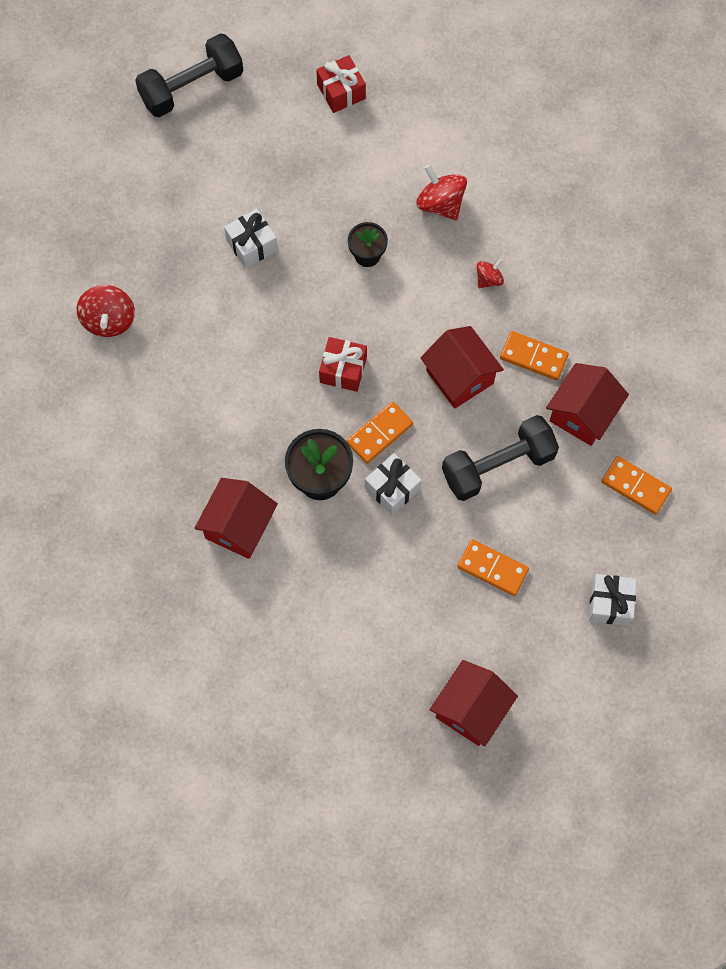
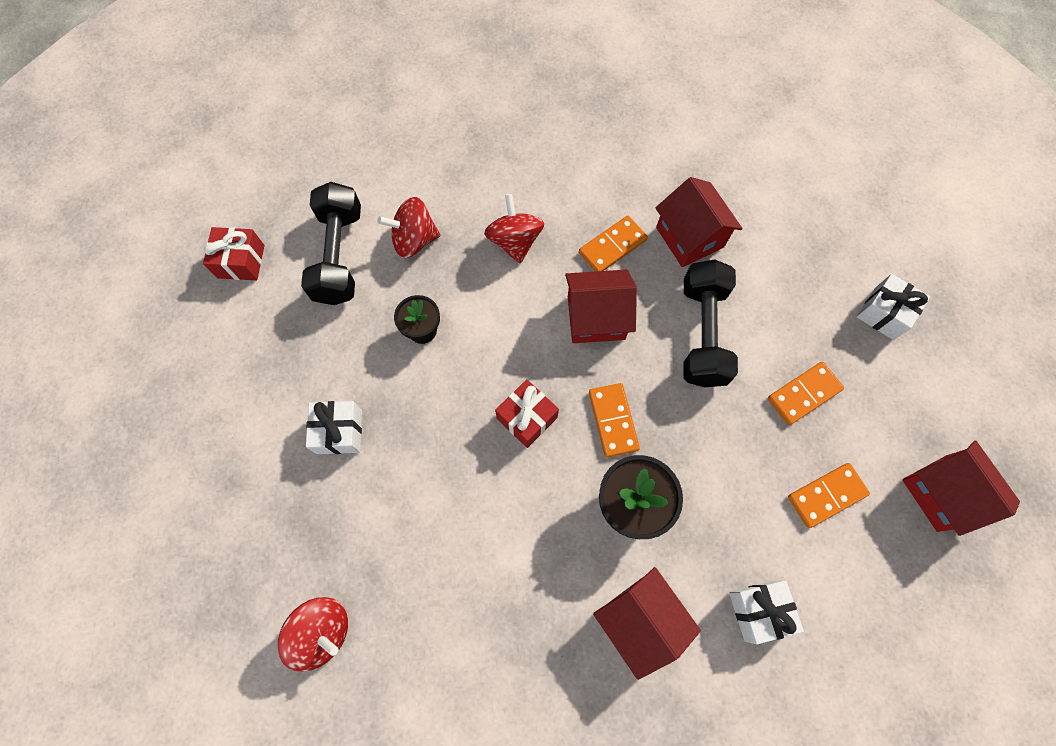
camera: 60 degrees left, 0 degrees up
black dumbbell [135,33,243,117] -> black dumbbell moved to [301,182,361,305]
white gift [365,453,422,515] -> white gift moved to [729,580,804,644]
red spinning top [477,259,504,288] -> red spinning top [484,194,544,264], size x1.71
orange domino [601,456,672,514] -> orange domino moved to [788,463,870,528]

